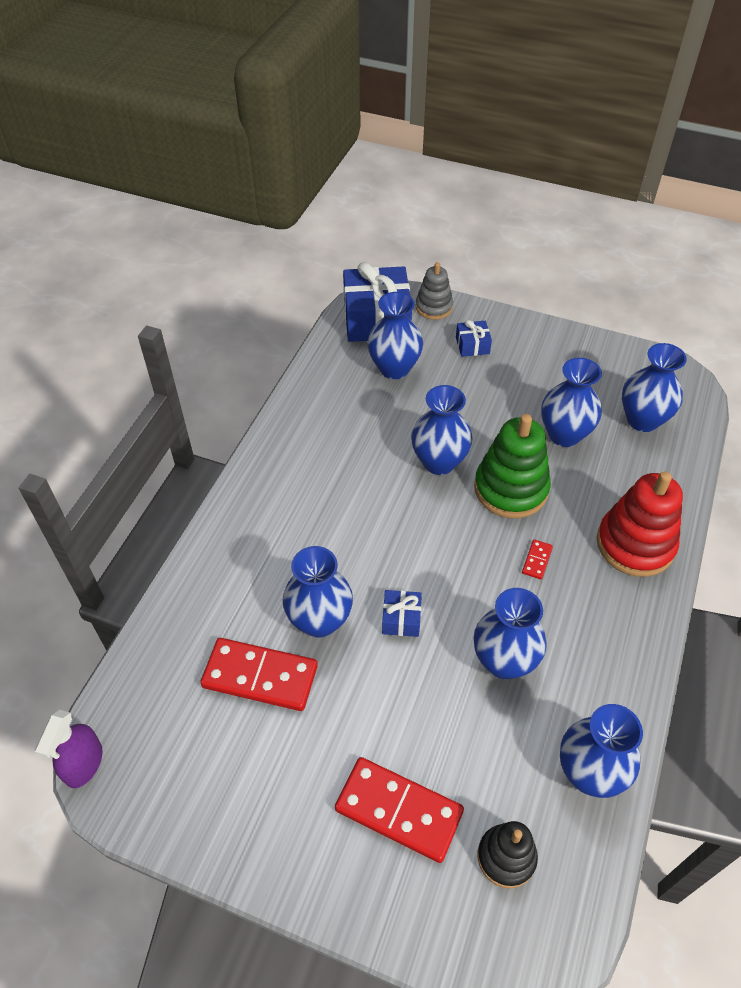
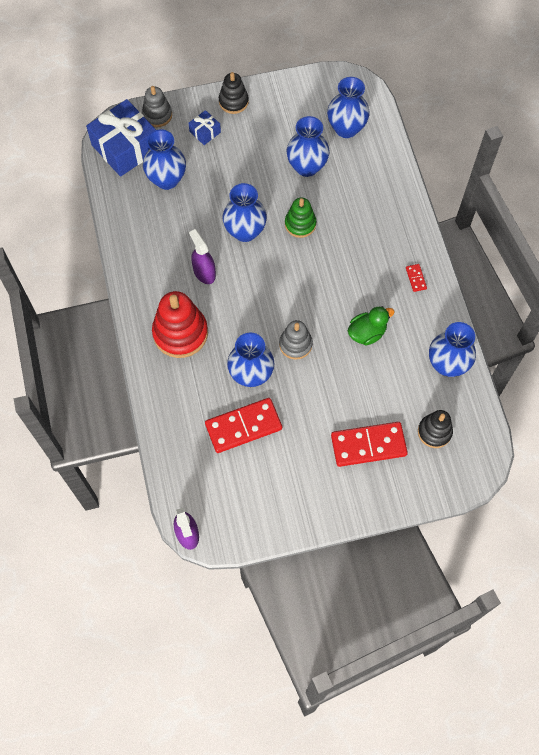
camera: 35 degrees left, 15 degrees up
blue gift [382,590,422,637] -> grey stacking toy [279,320,313,360]
green stacking toy [474,414,551,518] -> green stacking toy [285,197,316,238], size x0.60
blue vase [474,588,547,679] -> green duck [348,306,395,346]
red domino [522,539,553,579] -> red domino moved to [406,264,427,292]
red stacking toy [597,471,683,577] -> red stacking toy moved to [152,291,208,358]
none -> purple spray bottle [189,229,216,284]
none -> black stacking toy [219,72,249,114]

